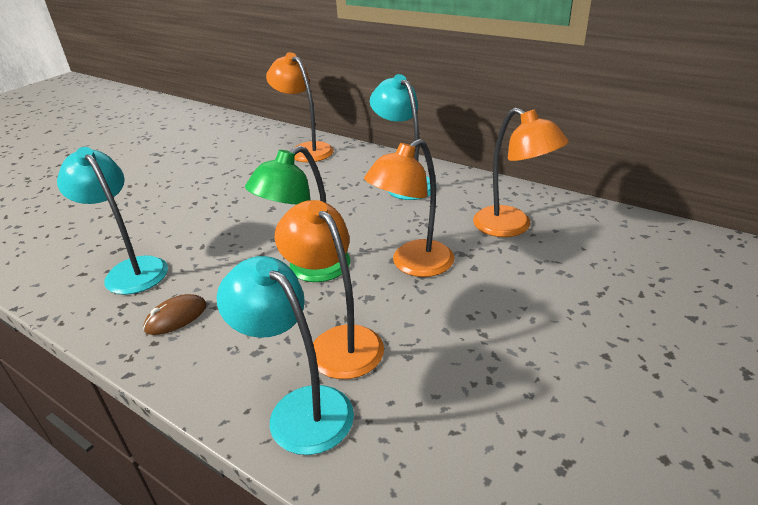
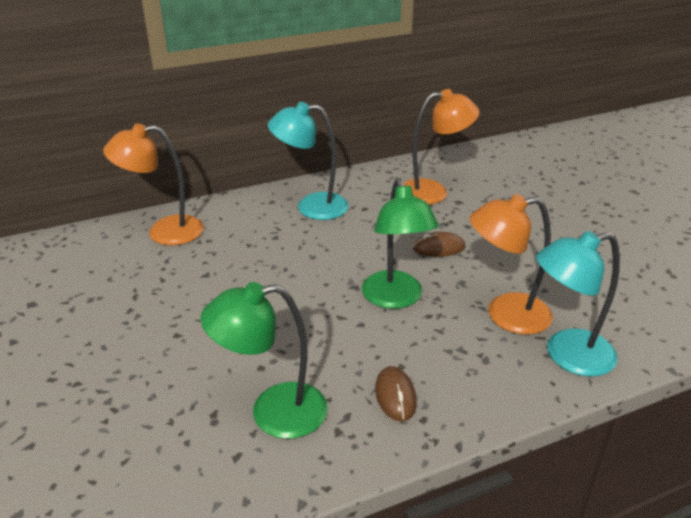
camera: 60 degrees left, 0 degrees up
turquoise lamp [57,147,168,295] -> green lamp [201,282,328,439]
orange lamp [364,139,454,277] -> brown mouse [413,232,466,257]

